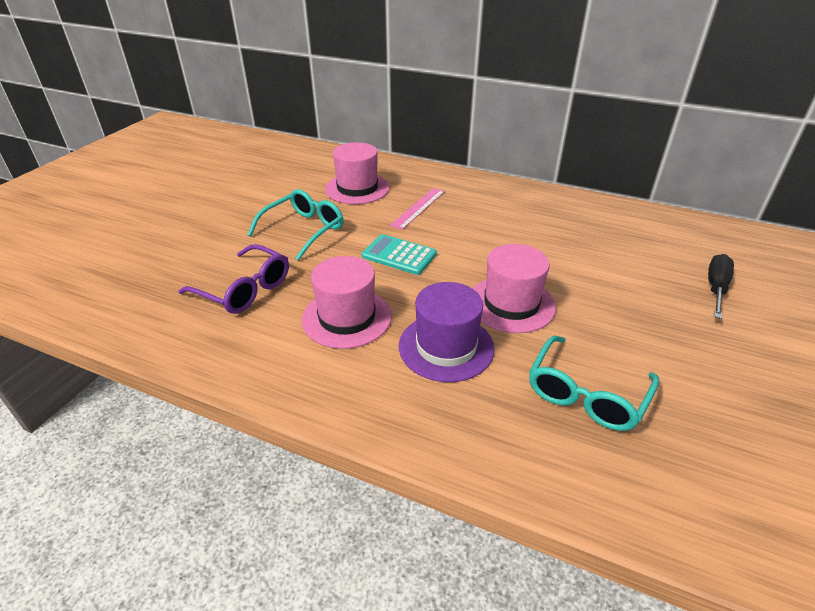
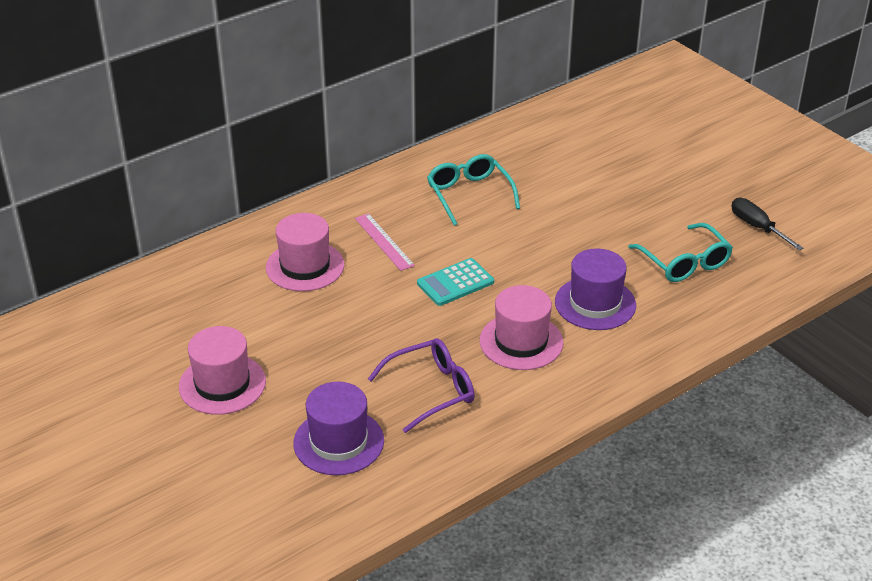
camera: 60 degrees left, 0 degrees up
turquoise glasses [247,189,344,260] -> turquoise glasses moved to [427,154,520,226]
pink hat [473,244,556,333] -> pink hat moved to [179,326,266,415]
black screwdriver [708,254,734,319] -> black screwdriver moved to [731,198,803,250]
none -> purple hat [293,382,384,475]

